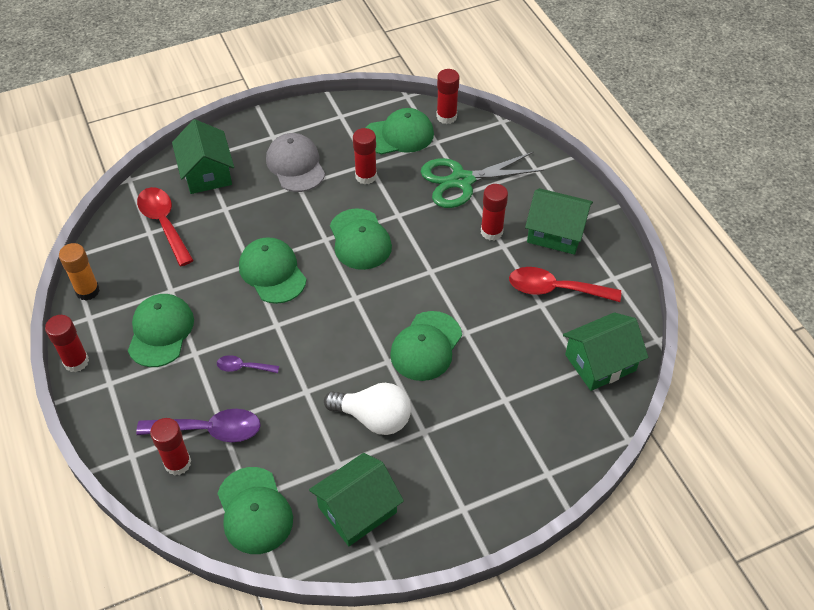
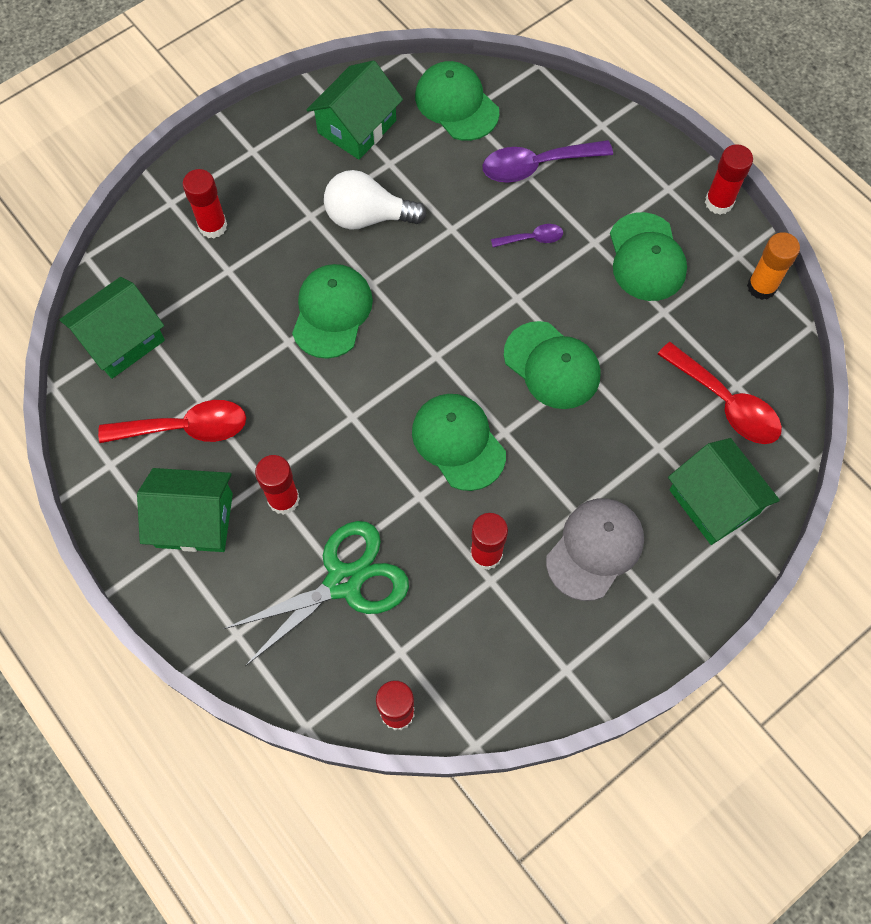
camera: 165 degrees right, 15 degrees up
red glue stick [150,418,191,476] -> red glue stick moved to [183,169,227,238]
grey cap [266,133,325,192] -> grey cap turned 105 degrees counterclockwise [546,498,644,601]
green cap [366,108,434,155] -> none

